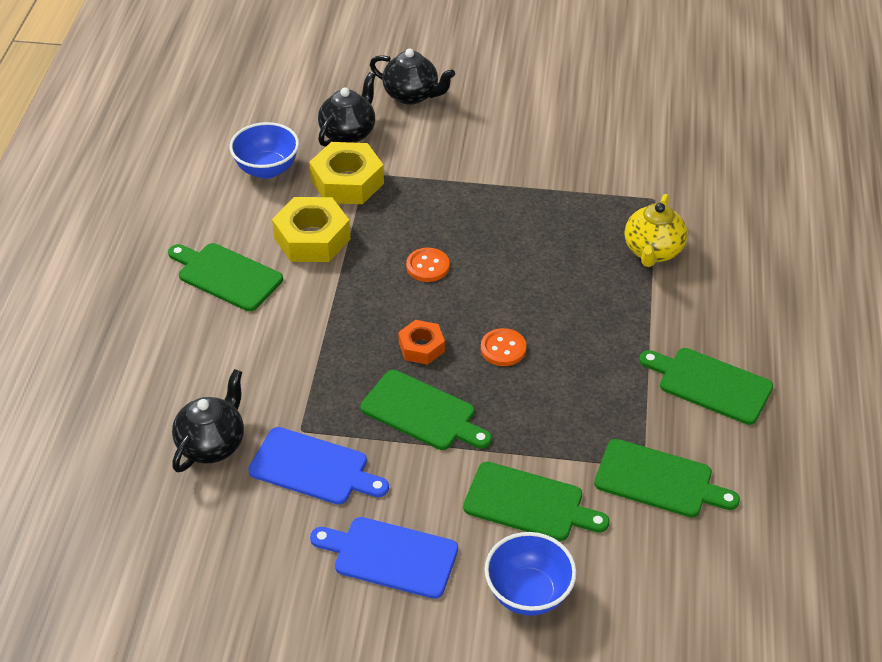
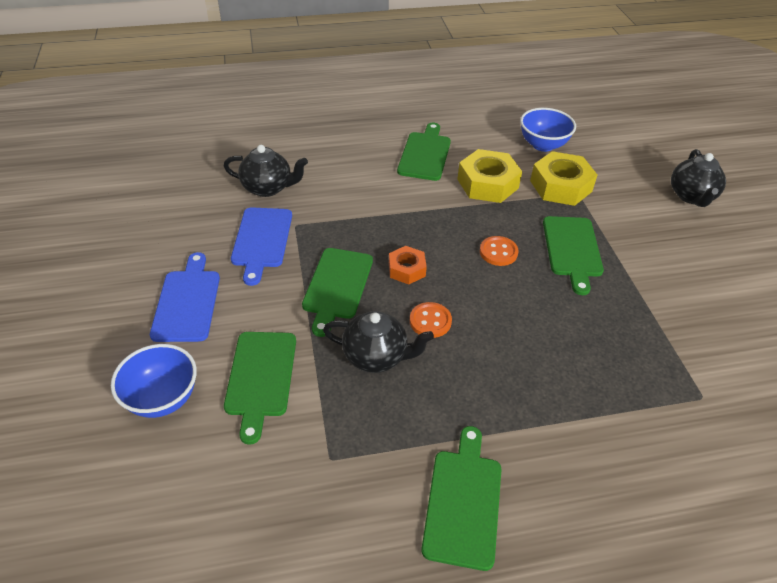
camera: 70 degrees right, 0 degrees up
black teapot [318,72,376,147] -> black teapot moved to [323,311,434,373]
green cutting board [594,439,740,517] -> green cutting board moved to [543,216,604,295]
yellow teapot [625,194,688,267] -> none

